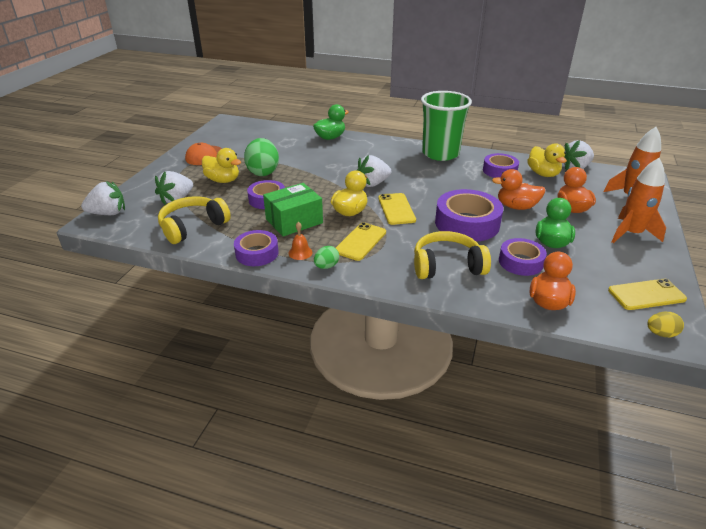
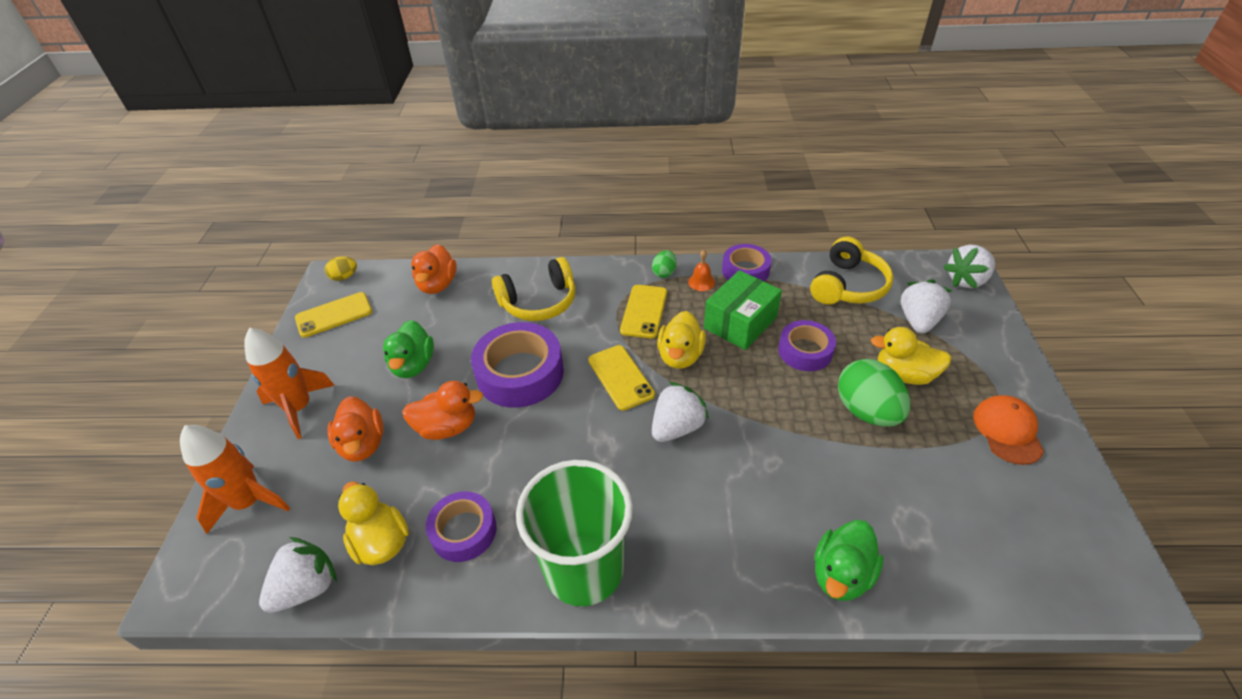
camera: 165 degrees right, 10 degrees up
purple tape [499,238,547,276] -> none

